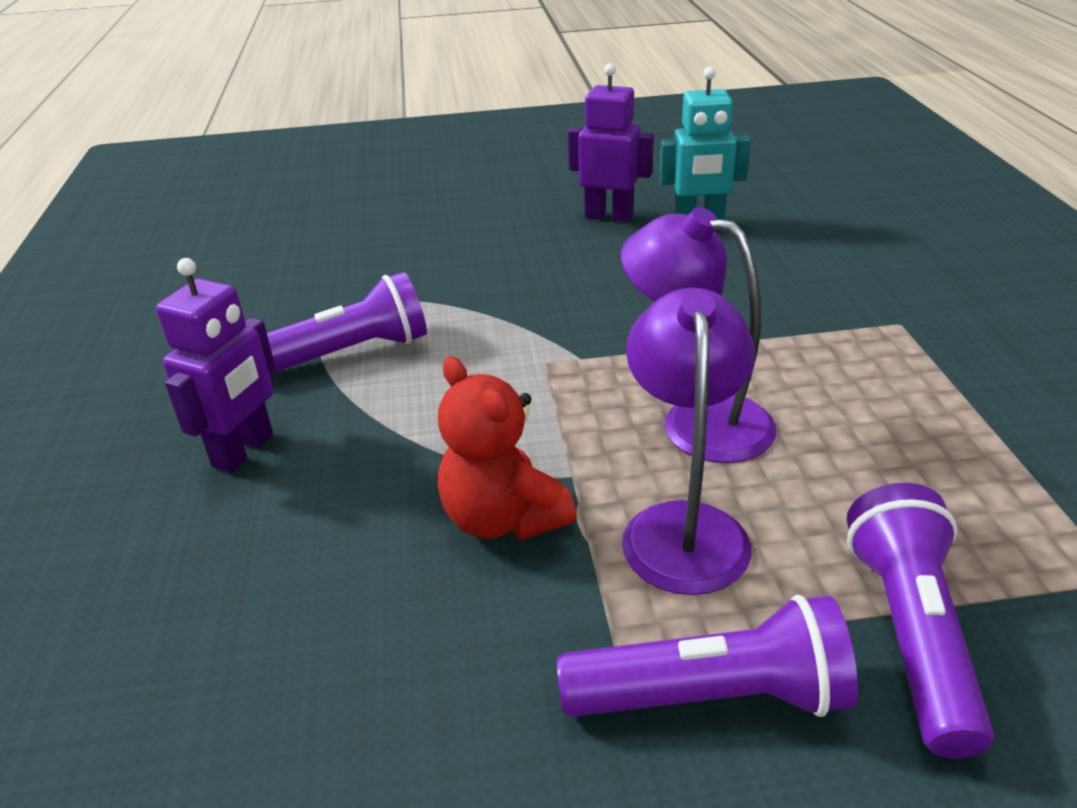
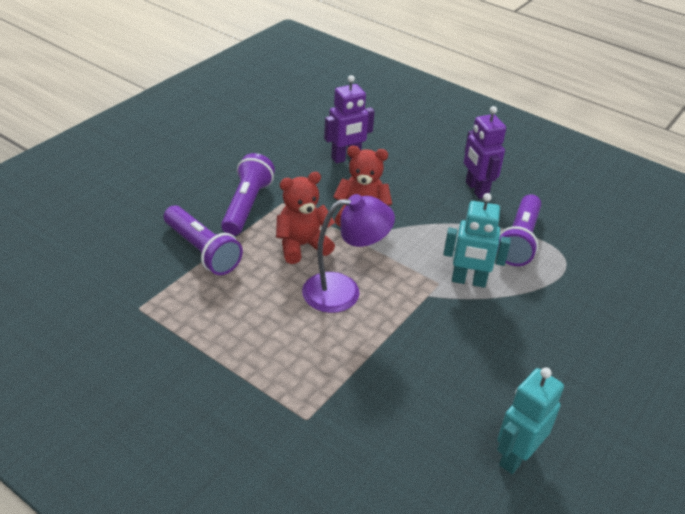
camera: 130 degrees right, 5 degrees up
purple flashlight [557,595,858,717] -> purple flashlight turned 150 degrees clockwise [221,153,275,236]
purple robot [568,63,654,222] -> purple robot moved to [324,75,375,163]
purple lamp [622,288,755,595] -> red teddy bear [276,172,335,264]
none -> turquoise robot [443,193,511,288]

